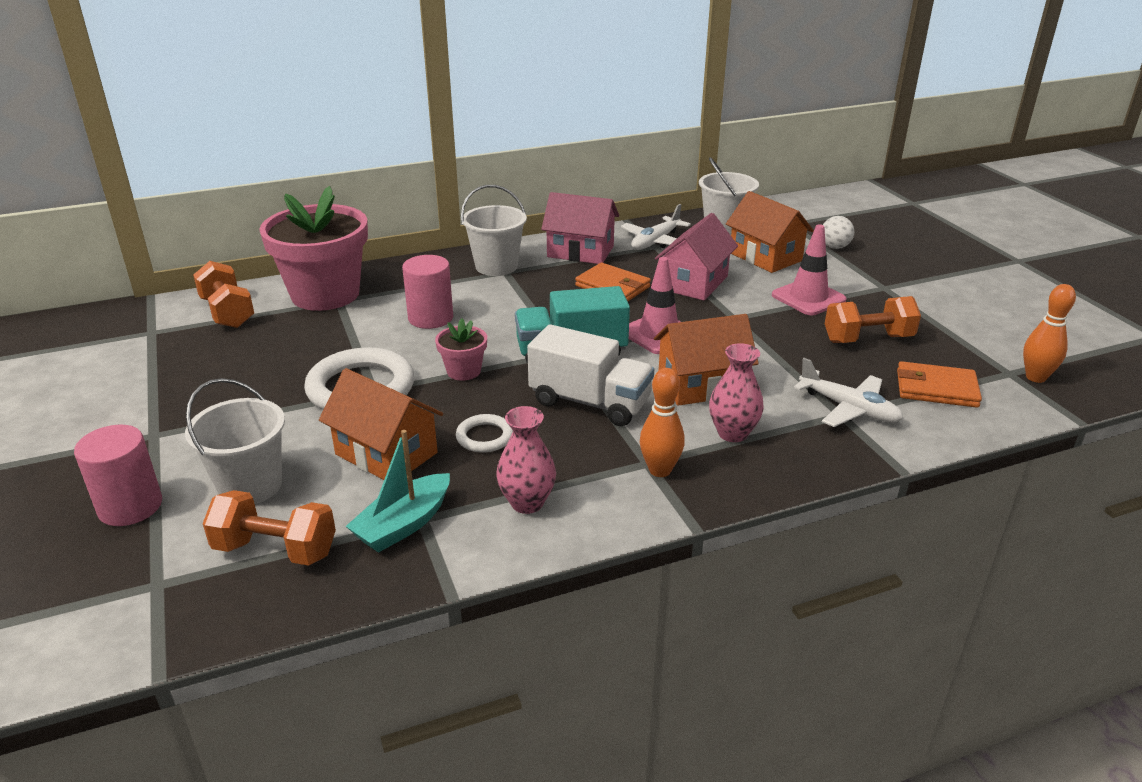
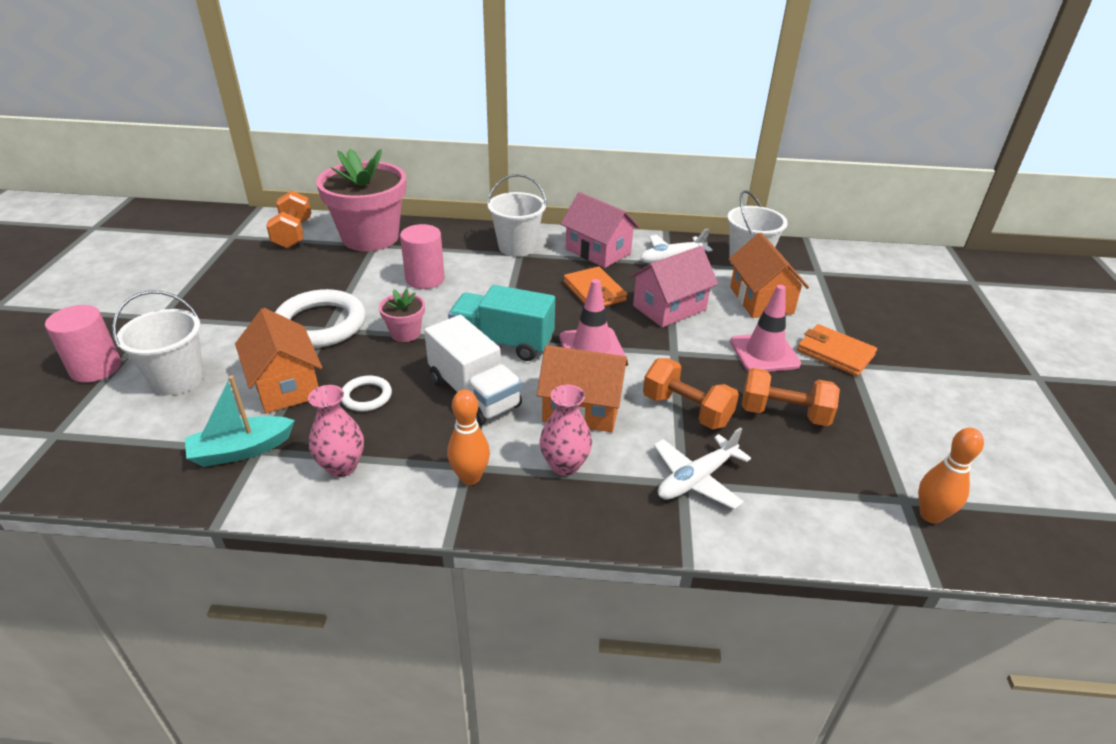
camera: 25 degrees right, 5 degrees up
orange dumbbell [203,490,336,566] -> orange dumbbell moved to [643,358,739,430]
white plane [794,358,903,427] -> white plane turned 75 degrees clockwise [654,427,751,509]
white ball [823,216,854,249] -> none
orange wallet [897,361,982,408] -> orange wallet moved to [797,324,877,376]

